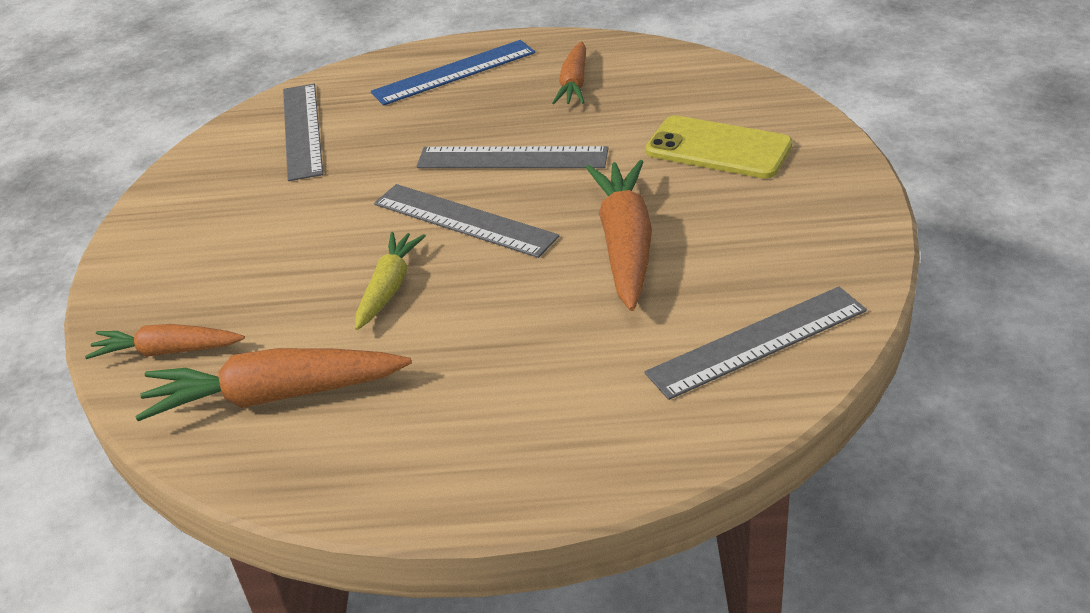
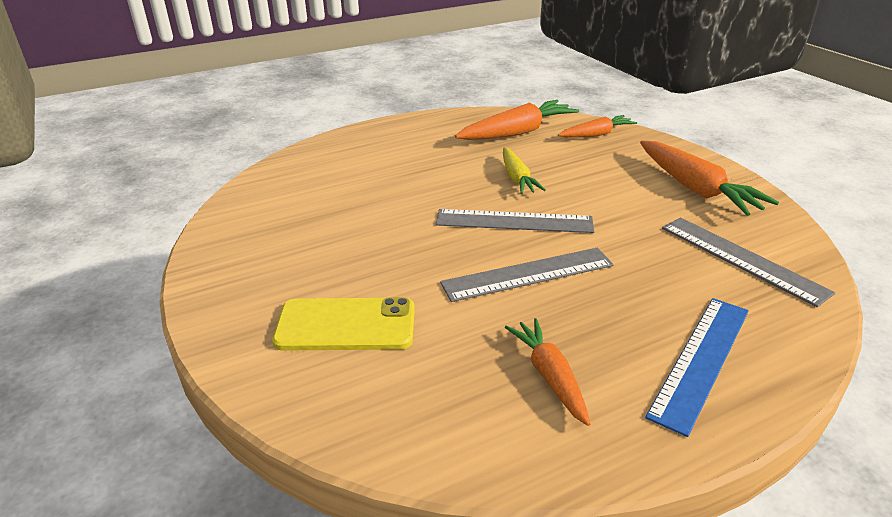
camera: 150 degrees right, 5 degrees down
orange carrot [586,160,652,311] -> orange carrot moved to [640,141,779,216]
grey ruler [645,287,867,400] -> none

